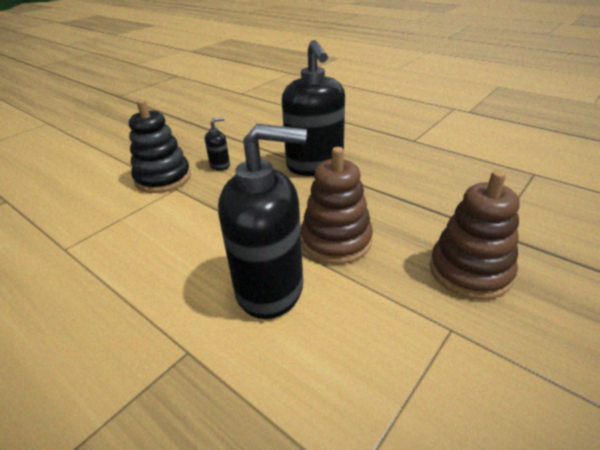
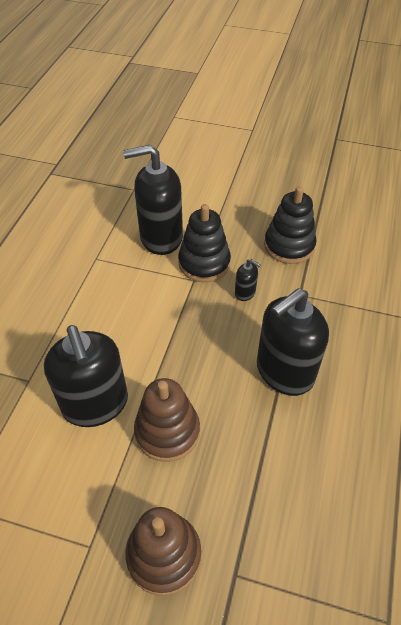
camera: 65 degrees right, 15 degrees up
none -> black soap dispenser [123,145,183,255]
none -> black stacking toy [264,186,317,264]

